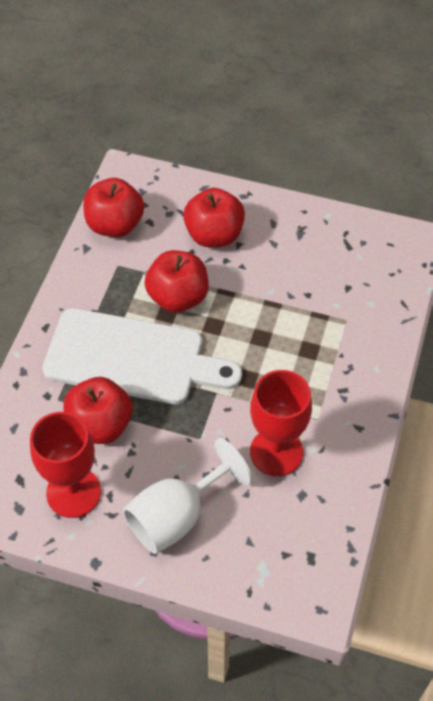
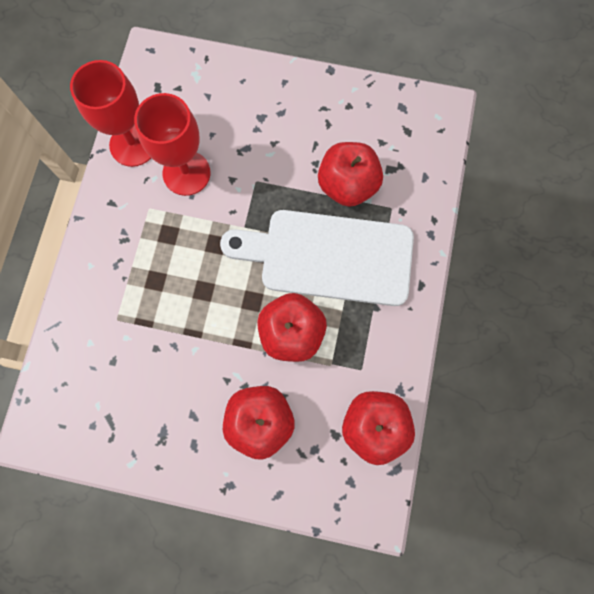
camera: 175 degrees right, 20 degrees up
red goblet [30,412,101,518] -> red goblet moved to [70,60,151,167]
white goblet [123,438,252,554] -> none

